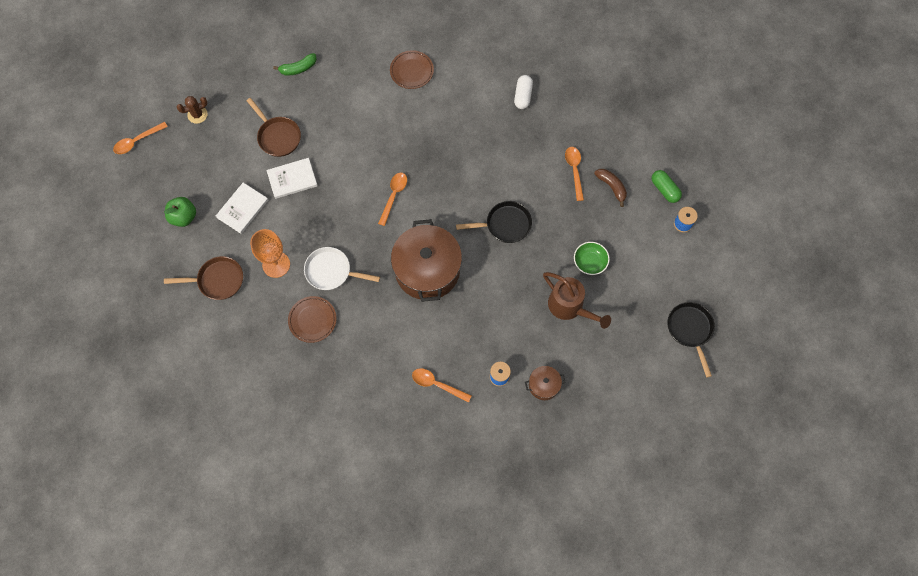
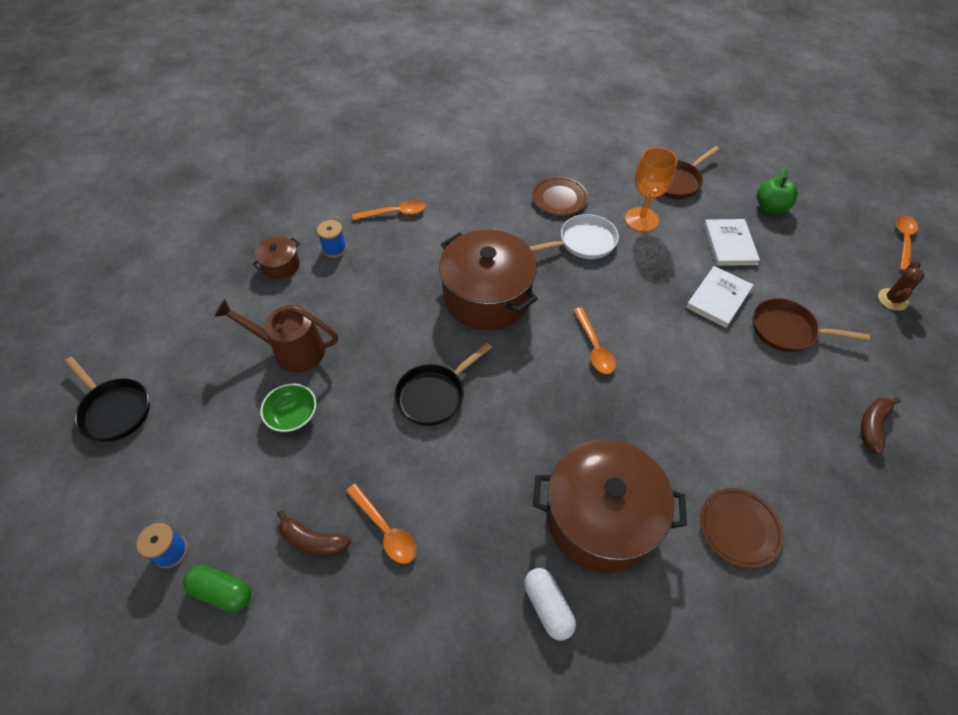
camera: 145 degrees right, 15 degrees down
green banana [273,53,317,75] -> brown banana [861,397,901,455]
none -> brown pot [533,440,687,573]

